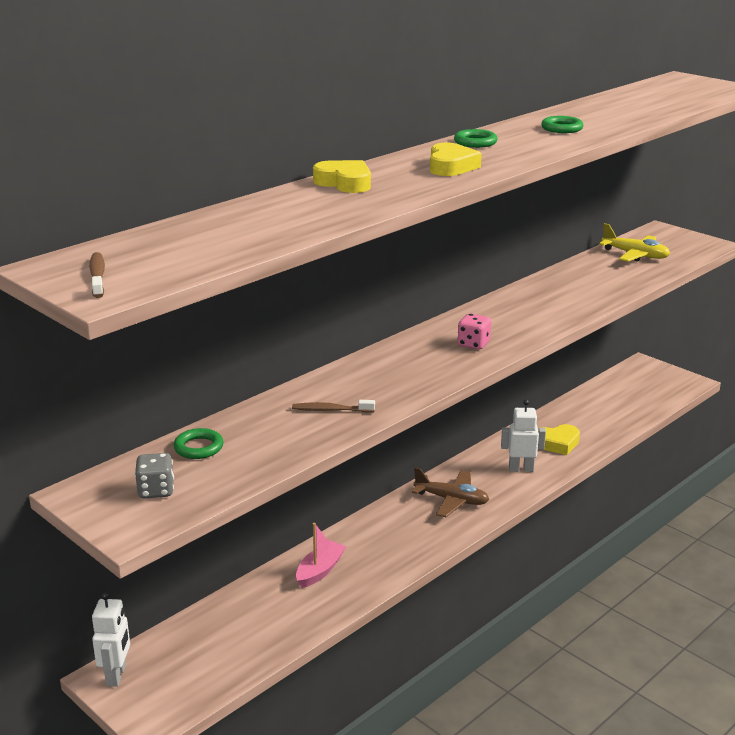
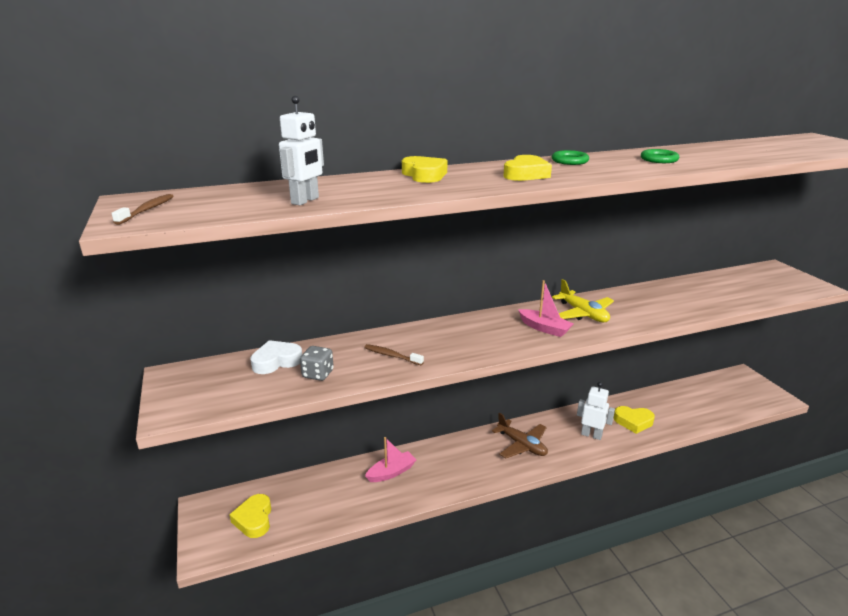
camera: 25 degrees right, 0 degrees up
white robot [92,592,130,687] -> white robot moved to [279,96,324,205]
grey dice [135,453,174,499] -> grey dice moved to [300,346,334,381]
green ring [173,428,223,459] -> white heart [250,340,302,374]
pink dice [458,314,491,349] -> pink boat [518,280,573,337]
yellow plane [599,223,670,262] -> yellow plane moved to [552,279,614,323]
none -> yellow heart [229,494,271,538]

